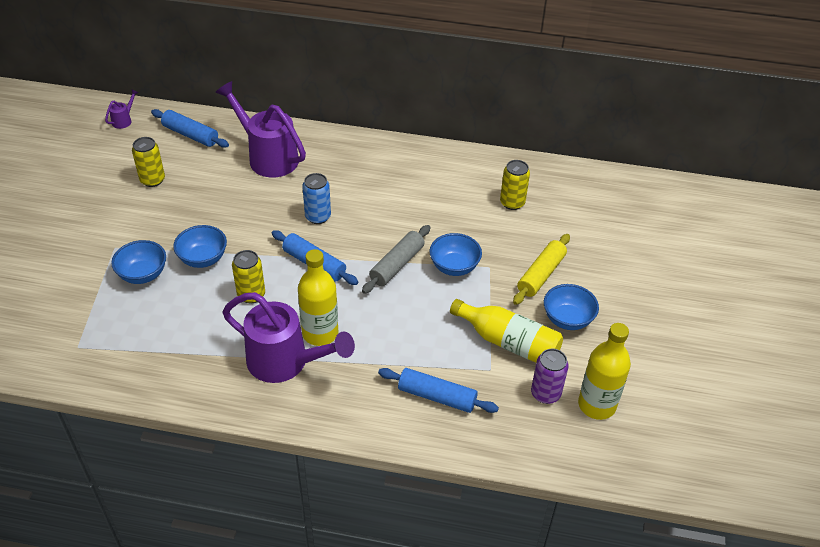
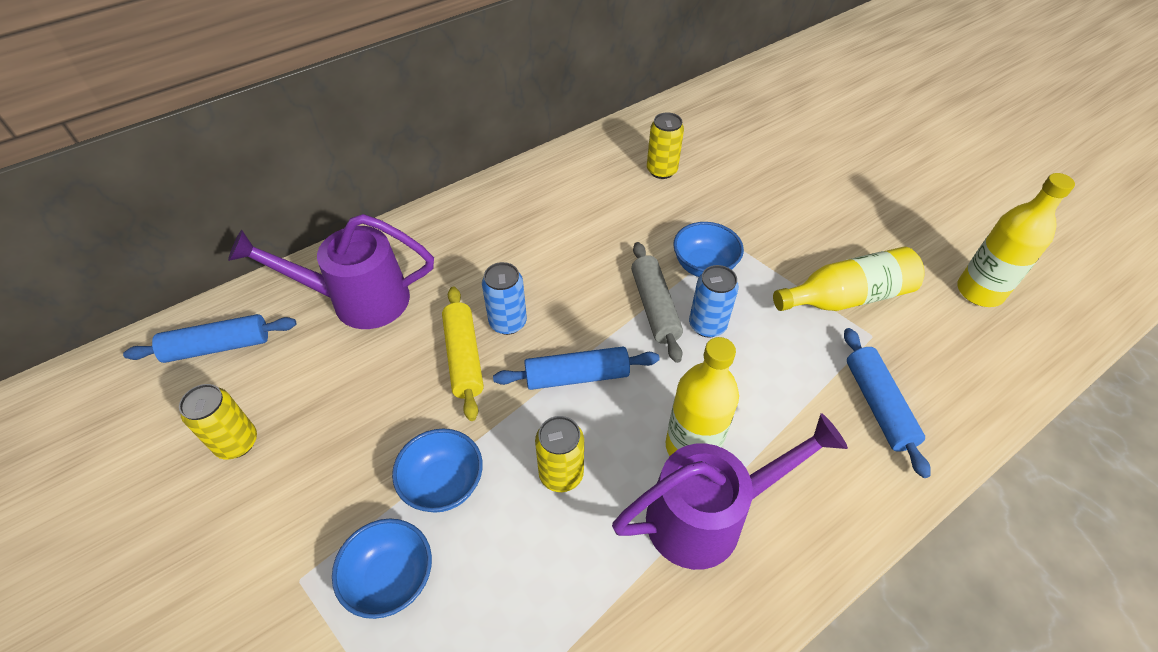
camera: 45 degrees left, 5 degrees up
purple watering can [105,89,139,129] -> none
blue rolling pin [378,368,499,413] -> blue rolling pin turned 75 degrees counterclockwise [844,328,931,478]
yellow rolling pin [513,234,570,305] -> yellow rolling pin moved to [442,287,484,421]
purple can [531,349,569,404] -> none
blue bowl [544,284,599,330] -> none
none -> blue can [689,265,739,338]

